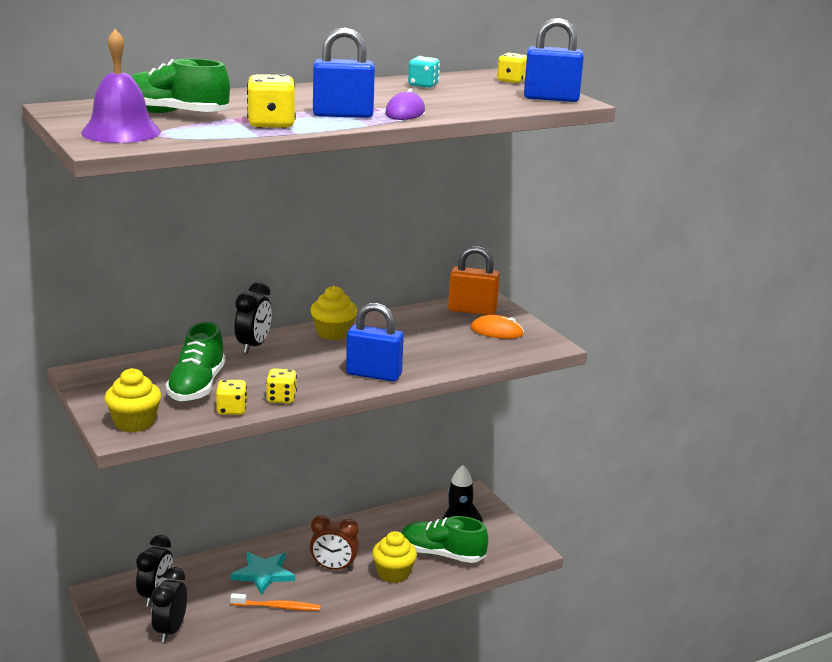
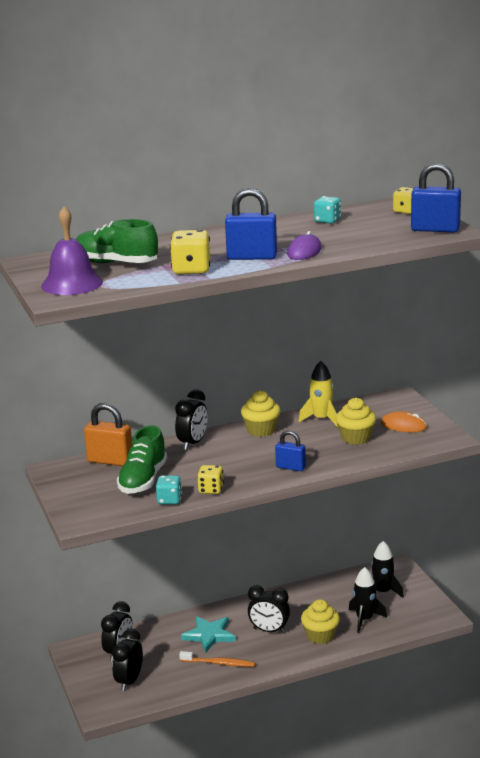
camera: 10 degrees right, 0 degrees up
yellow cupcake [105,368,161,432] -> yellow cupcake moved to [336,398,376,445]
yellow dice [216,380,247,415] -> turquoise dice [156,475,182,504]
brown clock [310,515,359,571] -> black clock [248,585,290,633]
blue padlock [346,303,404,382] -> blue padlock [275,430,306,471], size x0.63
green shoe [401,516,488,563] -> black rocket [349,567,387,633]
orange padlock [448,246,500,315] -> orange padlock moved to [84,403,132,466]
none -> yellow rocket [299,361,338,427]

